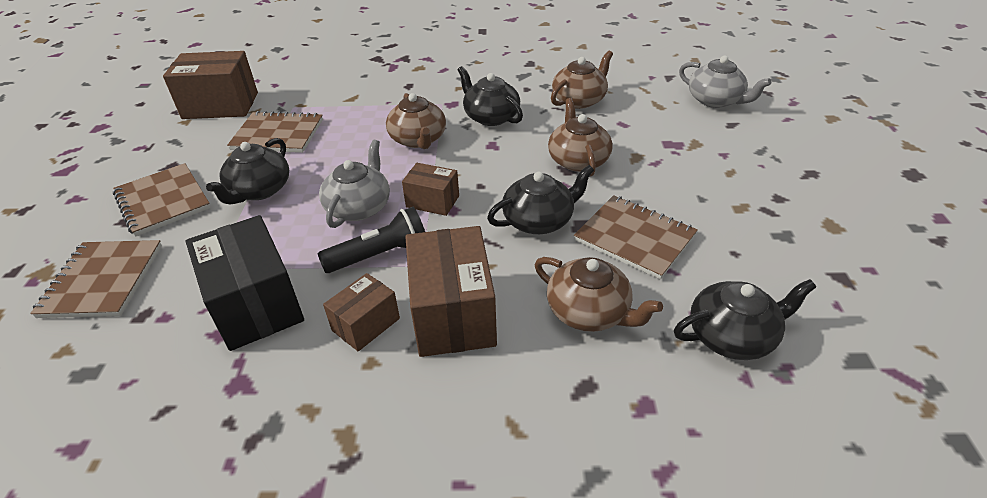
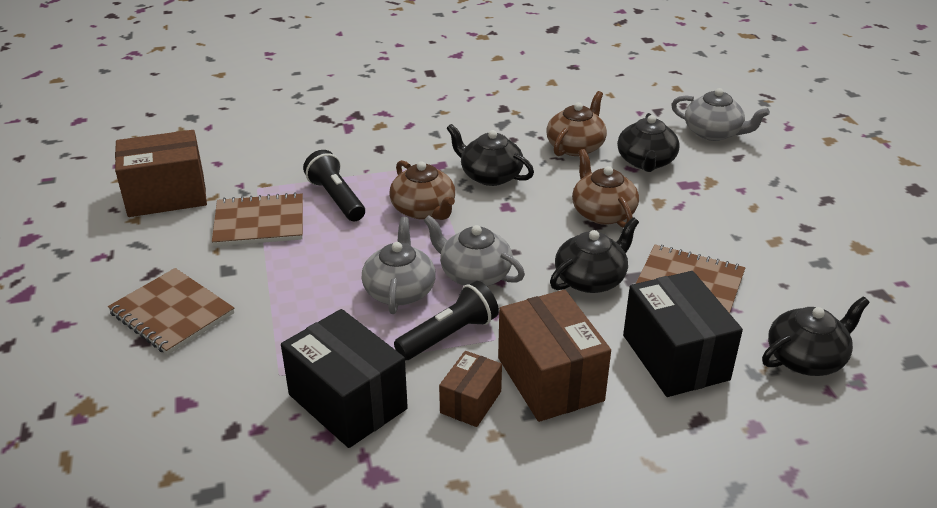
camera: 15 degrees left, 5 degrees down
brown notebook [30,240,162,318] -> none
black teapot [206,138,289,204] -> black teapot moved to [617,113,680,172]
brown box [402,163,459,216] -> grey teapot [423,215,525,286]
brown teapot [535,257,663,332] -> black box [623,271,743,397]
none -> black flashlight [303,150,365,221]

